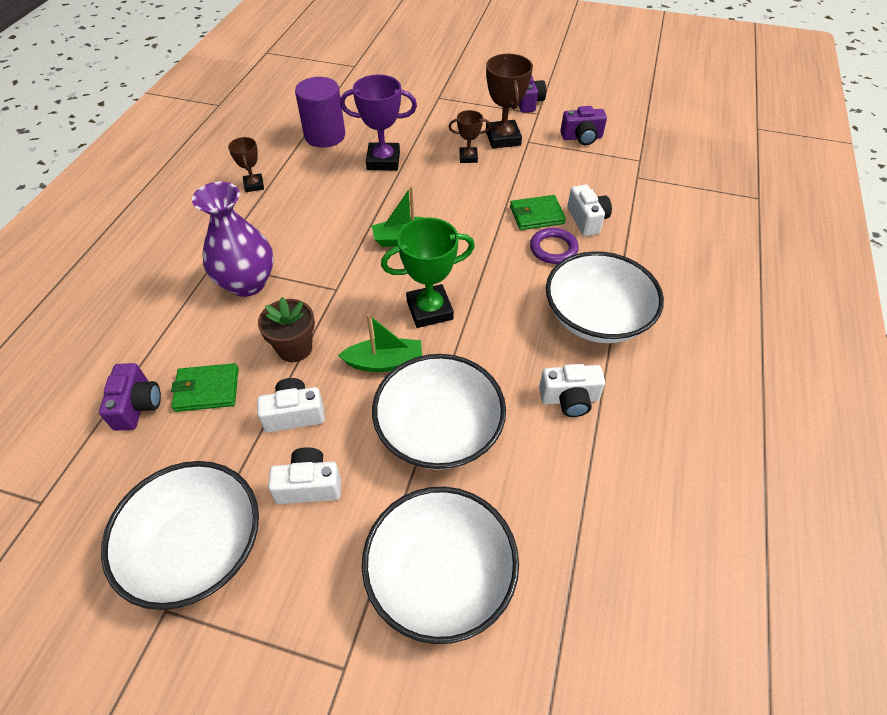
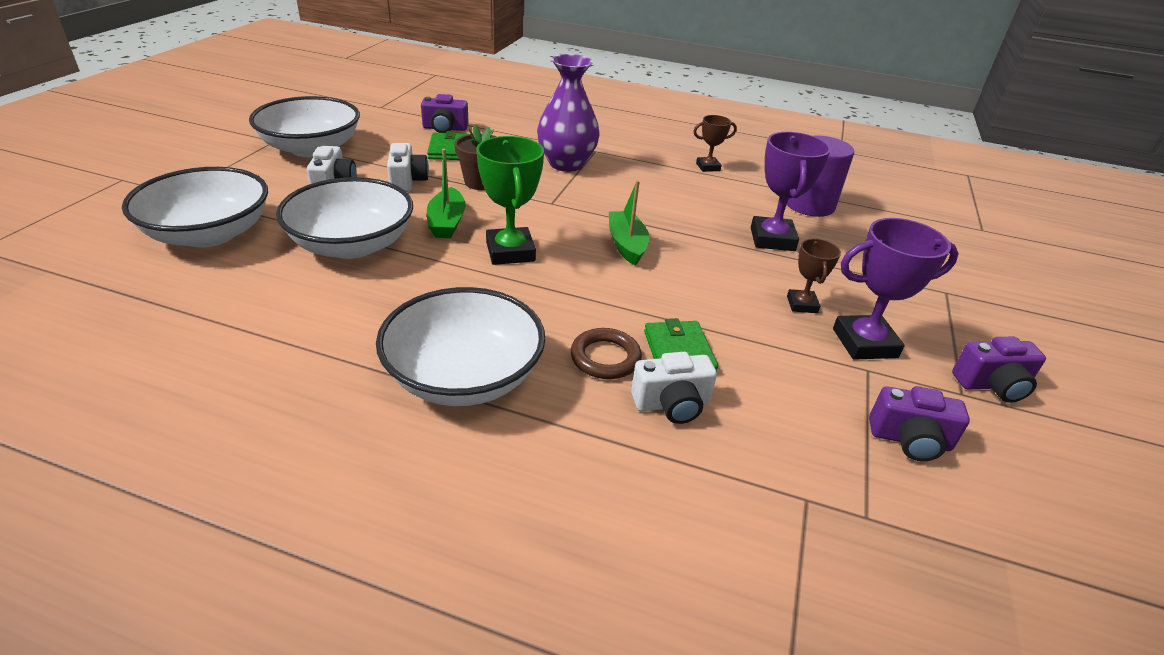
camera: 90 degrees right, 15 degrees down
brown trophy [486,54,533,149] -> purple trophy [833,218,959,360]
purple ring [530,228,579,264] -> brown ring [570,328,642,379]
white camera [539,364,605,417] -> none
purple camera [560,106,607,145] -> purple camera turned 75 degrees counterclockwise [869,386,970,461]

